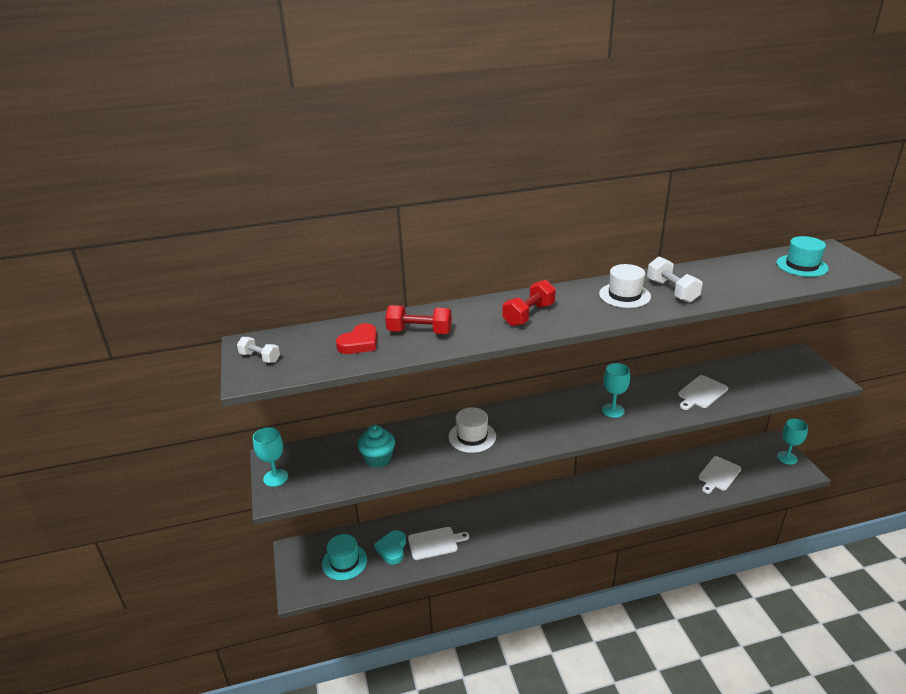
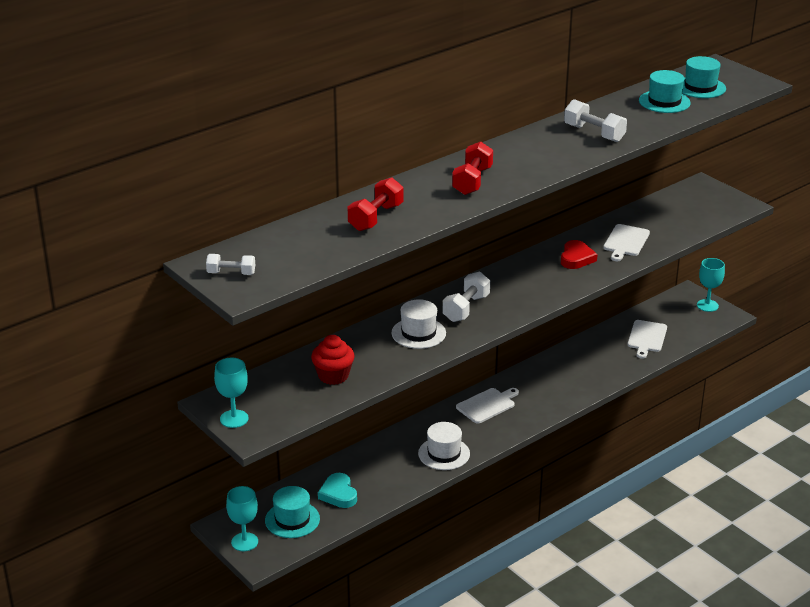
camera: 25 degrees left, 0 degrees up
red heart [336,323,377,354] -> red heart moved to [561,240,598,269]
turquoise cupcake [357,425,395,468] -> red cupcake [311,335,355,385]
red dumbbell [385,305,452,334] -> red dumbbell turned 45 degrees counterclockwise [348,177,403,231]
white cutting board [408,527,469,560] -> white cutting board moved to [456,388,519,424]
white hat [599,264,651,308] -> white hat moved to [418,422,470,470]
turquoise goblet [602,363,630,418] -> turquoise goblet moved to [226,486,258,551]
none -> white dumbbell [443,271,490,322]
none -> turquoise hat [639,70,691,113]

